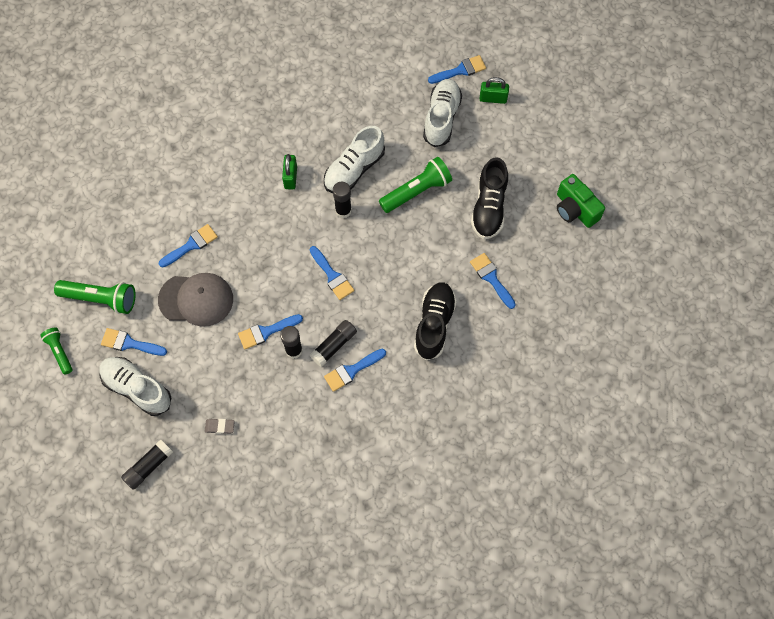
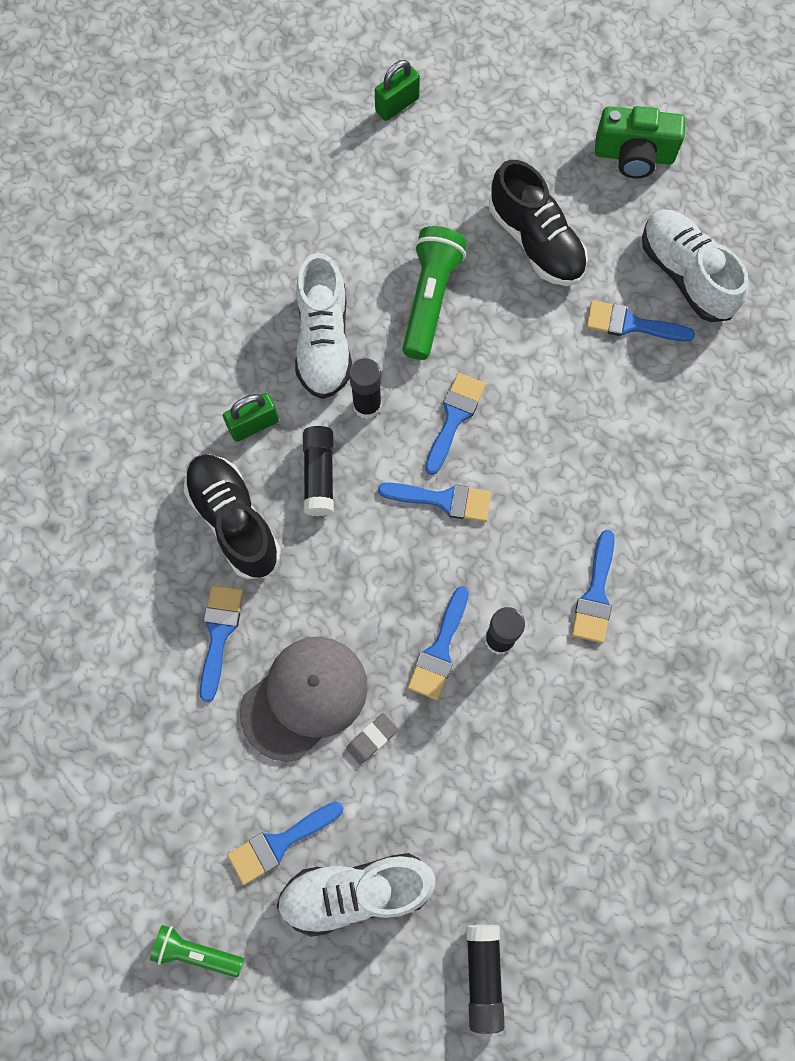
camera: 45 degrees left, 5 degrees up
green flashlight [54,280,136,314] -> none
grey eraser [205,419,235,434] -> grey eraser moved to [346,713,398,765]
green padlock [282,154,297,189] -> green padlock turned 75 degrees counterclockwise [223,393,279,442]
black glue stick [310,320,357,367] -> black glue stick moved to [303,426,334,516]
black shoe [414,282,457,360] -> black shoe moved to [184,454,281,579]
white shoe [423,79,462,147] -> white shoe moved to [642,209,749,322]
blue brush [428,55,486,84] -> blue brush moved to [425,373,486,475]

